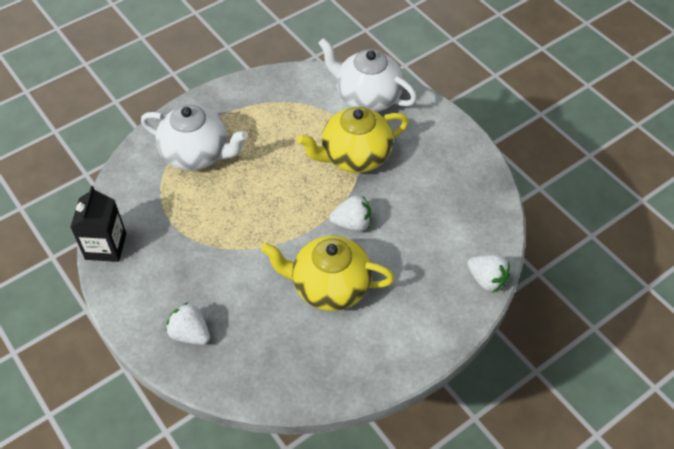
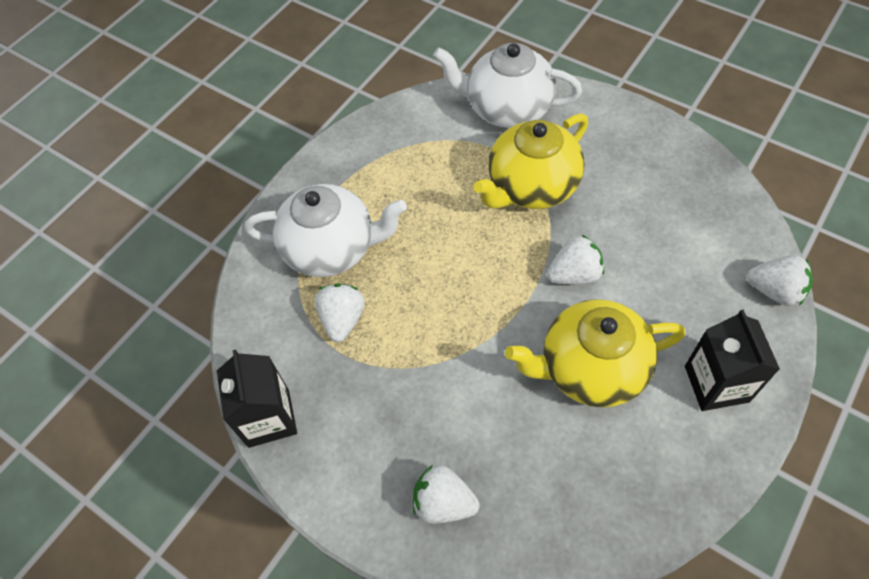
camera: 15 degrees left, 5 degrees up
none -> white strawberry [315,284,365,342]
none -> black carton [685,310,780,411]

